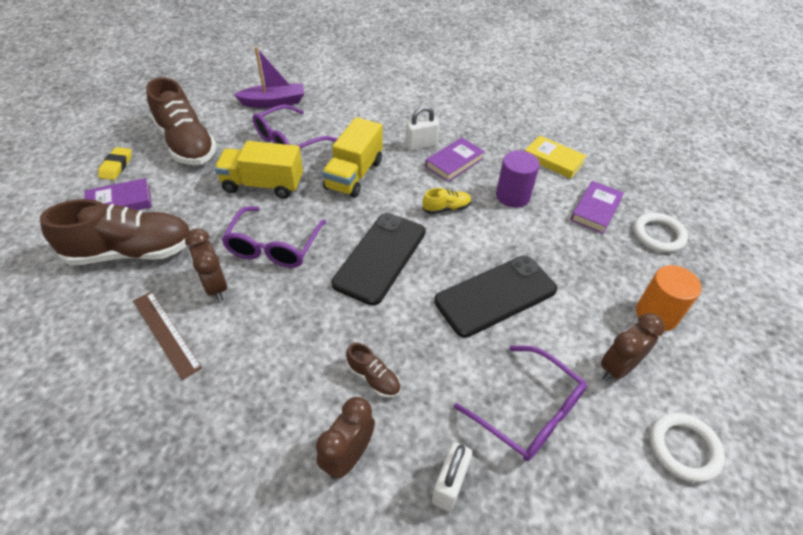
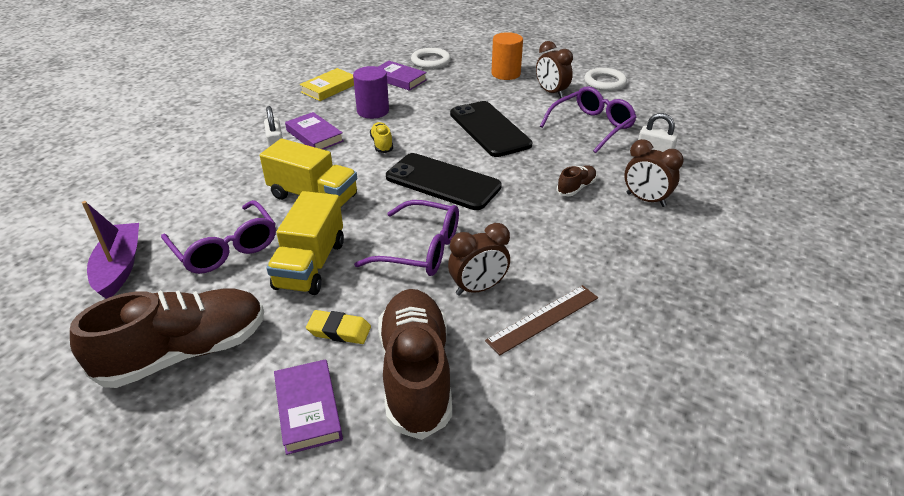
camera: 85 degrees left, 10 degrees down
yellow eraser [98,147,131,180] -> yellow eraser moved to [306,310,371,344]

